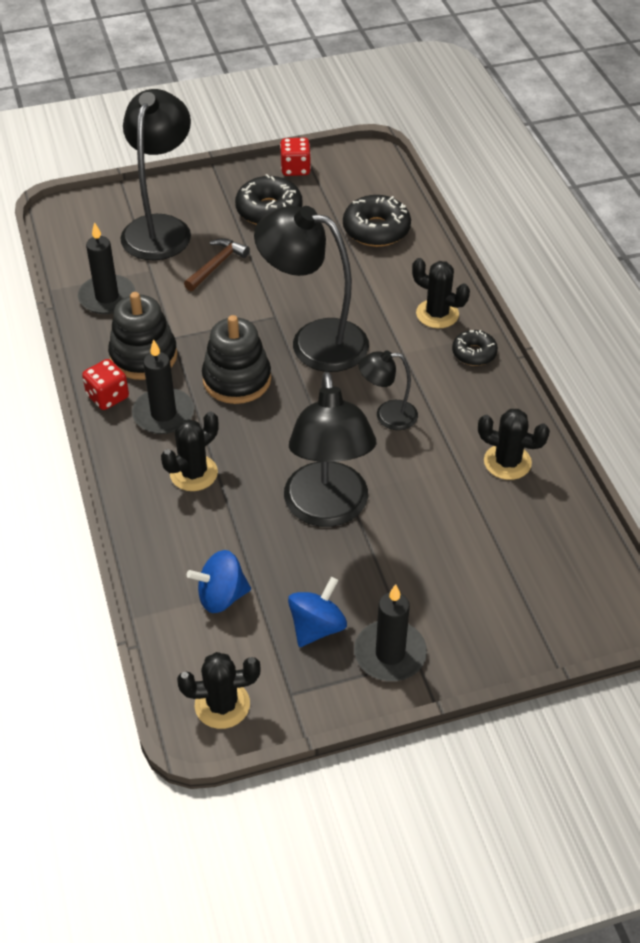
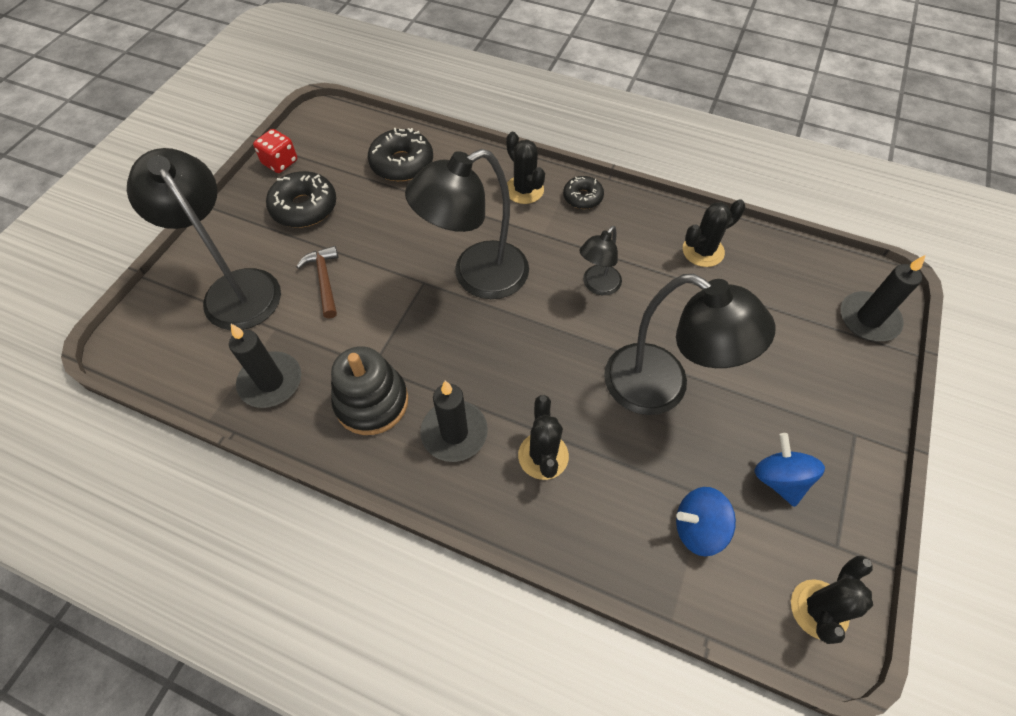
camera: 50 degrees left, 10 degrees up
red dice [82,359,129,410] -> none
blue spinning top [187,550,251,613] -> blue spinning top turned 60 degrees clockwise [676,487,736,556]
black stacking toy [202,315,271,404] -> none
black candle [354,584,427,681] -> black candle moved to [841,255,926,341]
black cactus [412,258,470,328] -> black cactus turned 75 degrees clockwise [506,132,545,204]

